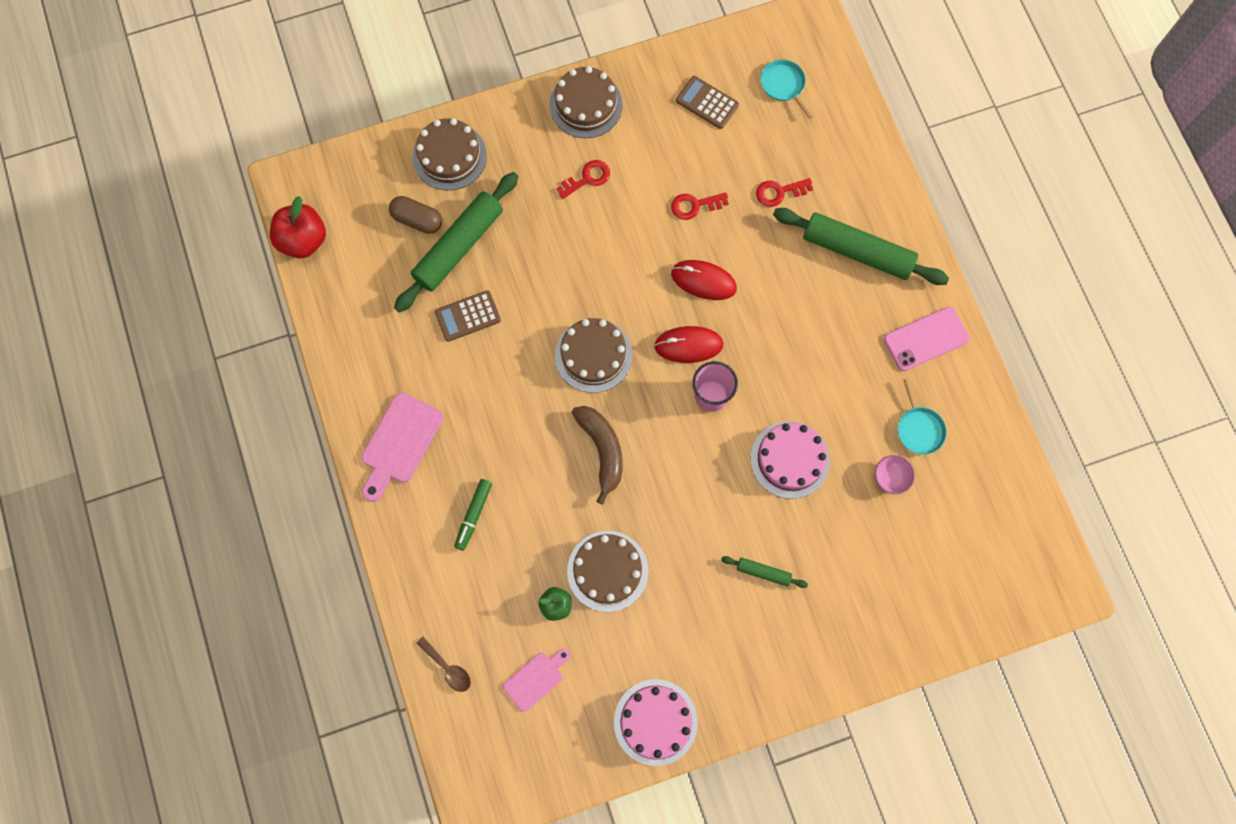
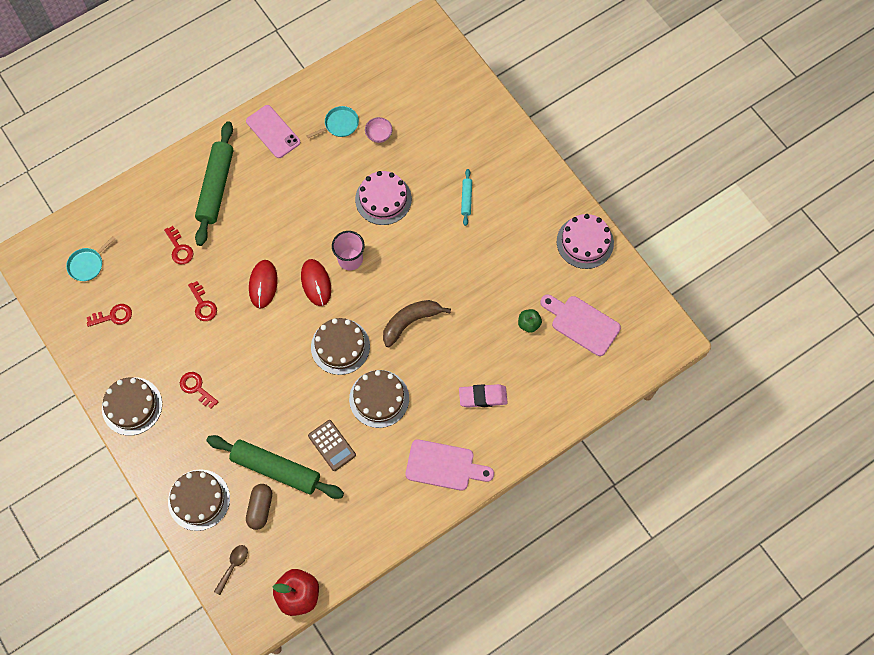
camera: 105 degrees left, 5 degrees down
brown spoon [416,637,471,692] -> brown spoon moved to [214,545,248,595]
green marker [454,479,492,551] -> pink eraser [459,384,508,408]
pink cutting board [503,648,570,712] -> pink cutting board [540,295,621,356], size x1.60
brown cake [567,531,648,612] -> brown cake moved to [349,370,409,428]
brown calculator [676,76,739,129] -> red key [87,304,132,327]
green rolling pin [721,556,808,588] -> turquoise rolling pin [461,169,472,226]

